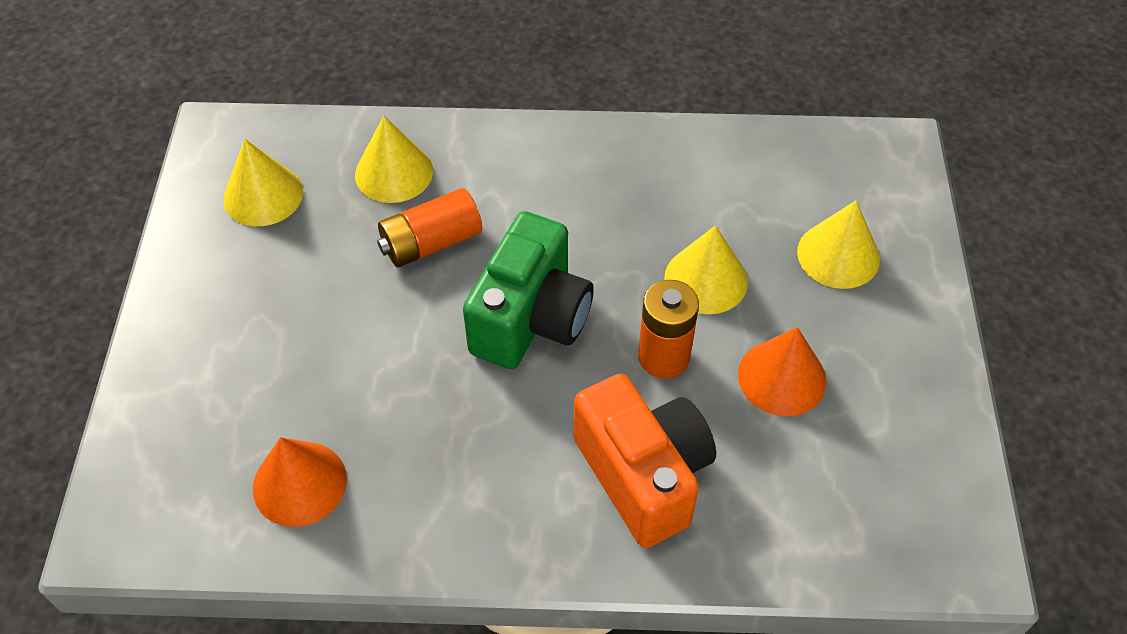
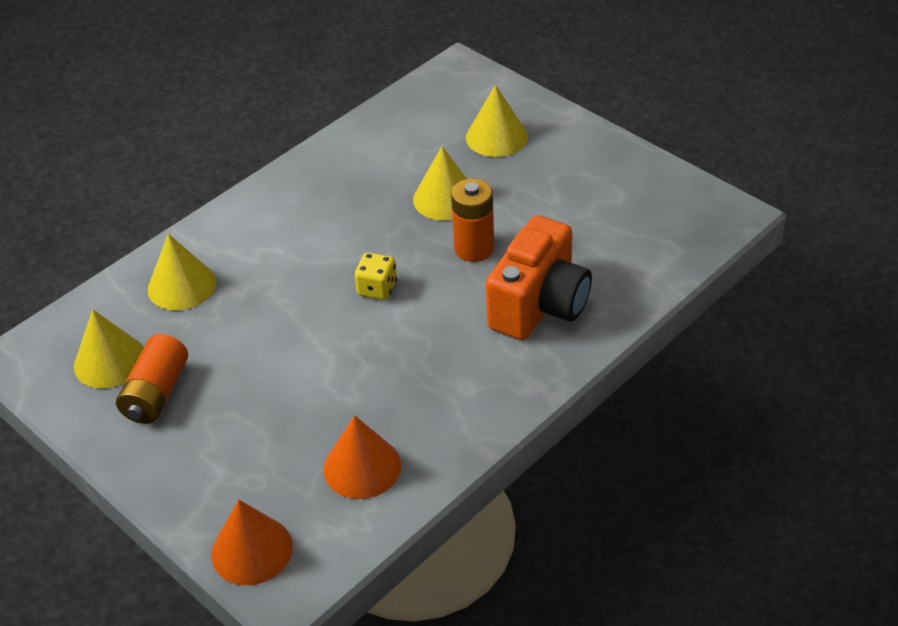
camera: 45 degrees left, 10 degrees down
orange battery [377,188,482,267] -> orange battery moved to [116,334,188,424]
green camera [463,211,594,369] -> yellow dice [354,253,397,300]
orange camera [574,374,716,548] -> orange camera turned 105 degrees clockwise [486,215,592,340]
orange cone [738,327,827,416] -> orange cone moved to [211,500,293,585]

